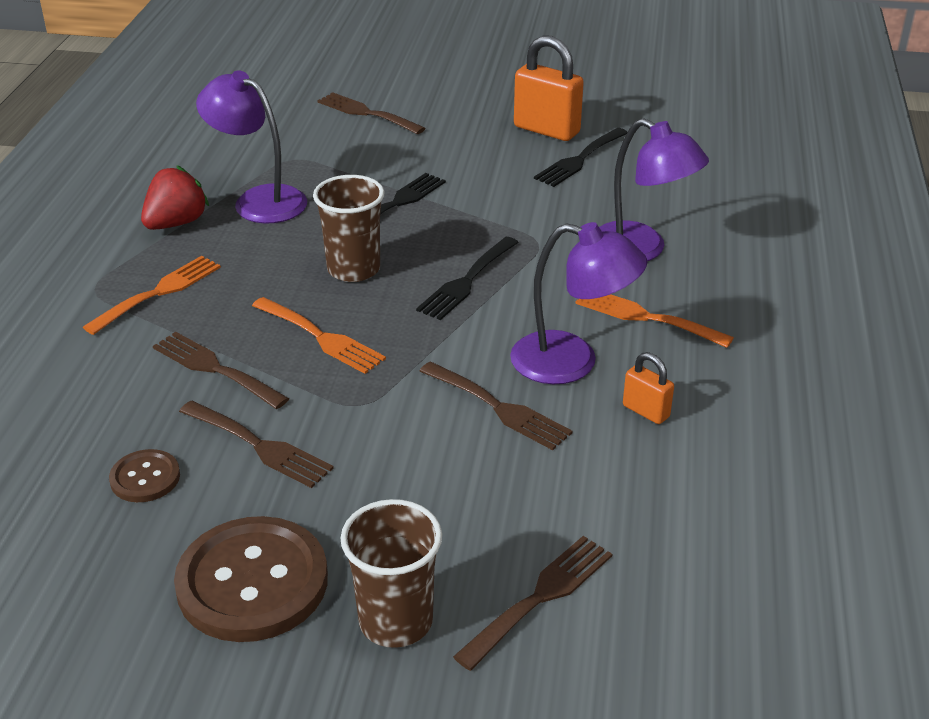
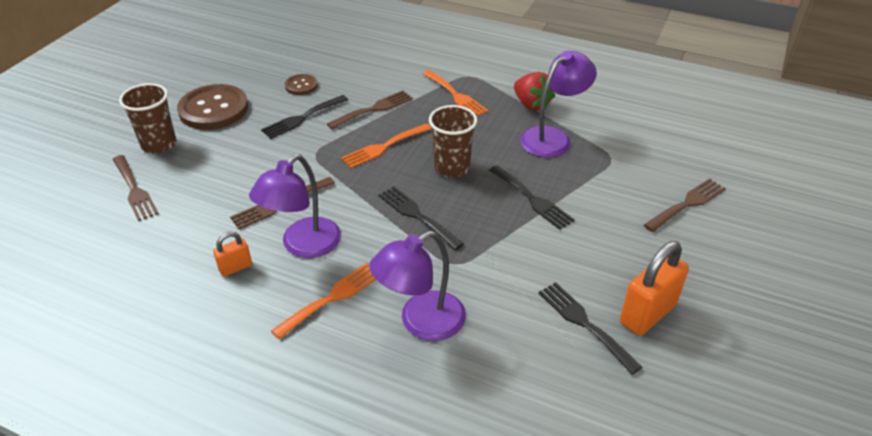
camera: 105 degrees right, 5 degrees up
brown fork [179,400,334,488] -> black fork [261,95,348,139]

